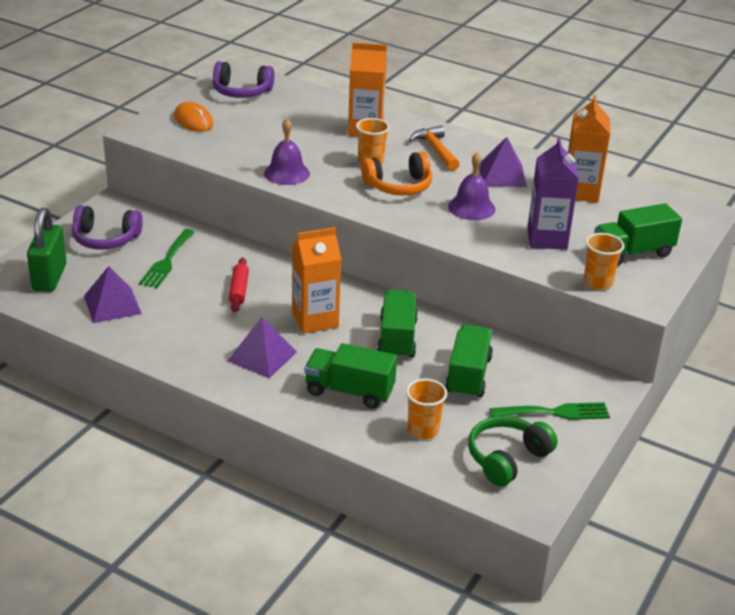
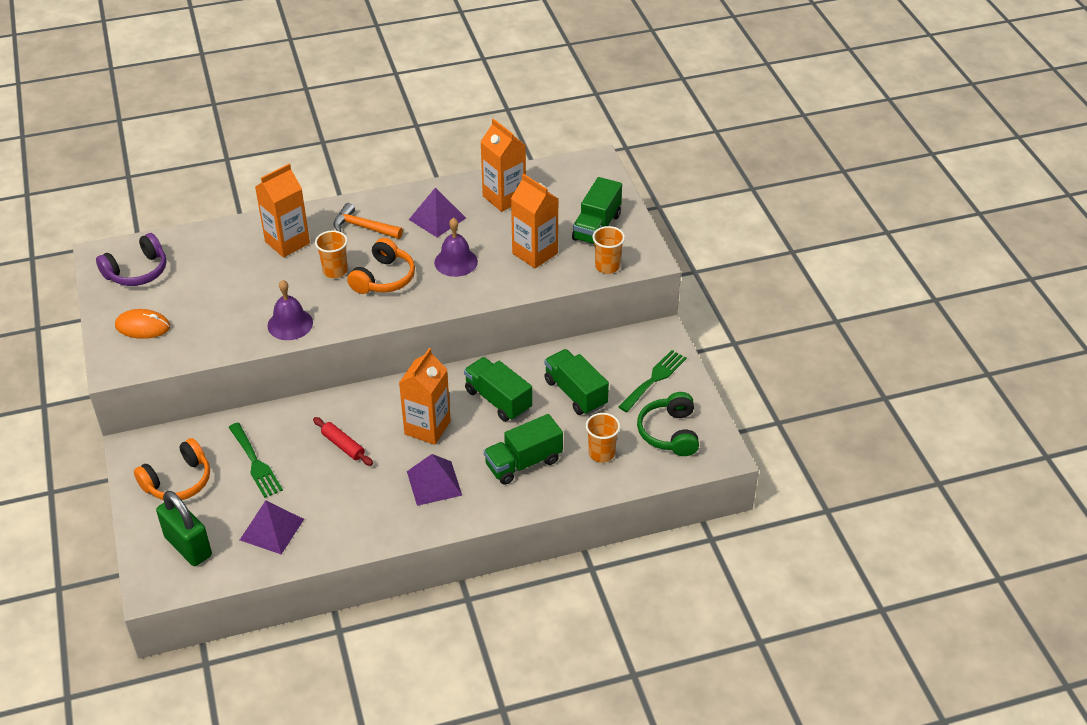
camera: 45 degrees left, 10 degrees up
purple headphones [72,205,143,250] -> orange headphones [134,438,210,500]
purple carton [527,137,579,250] -> orange carton [511,174,558,269]

